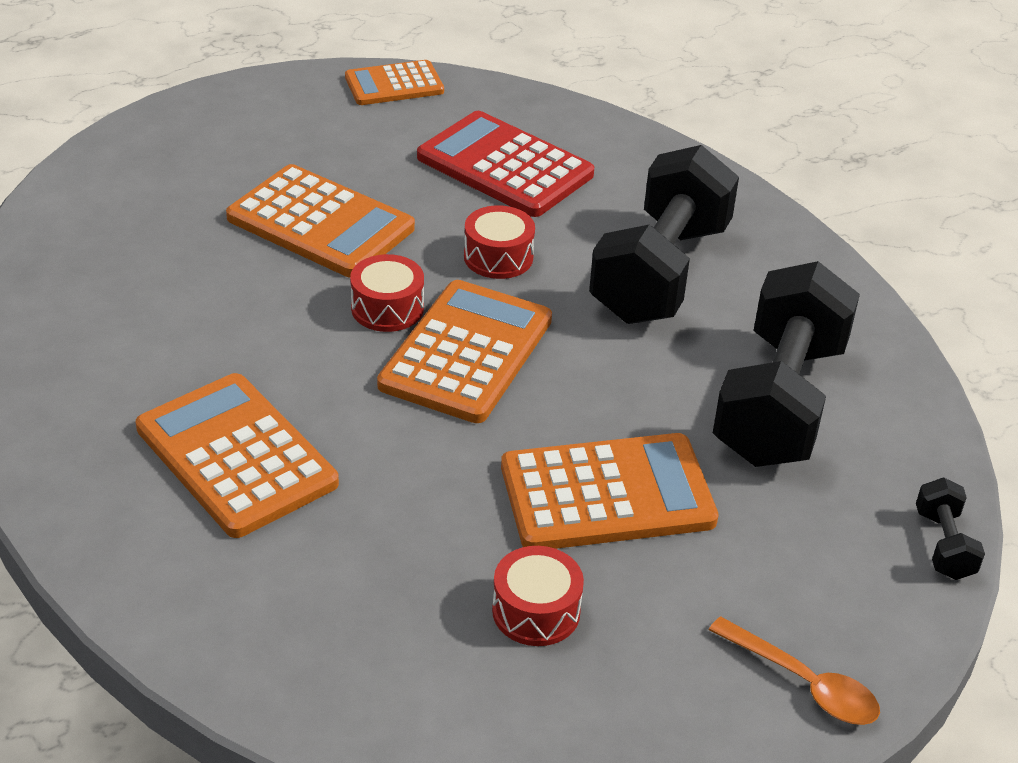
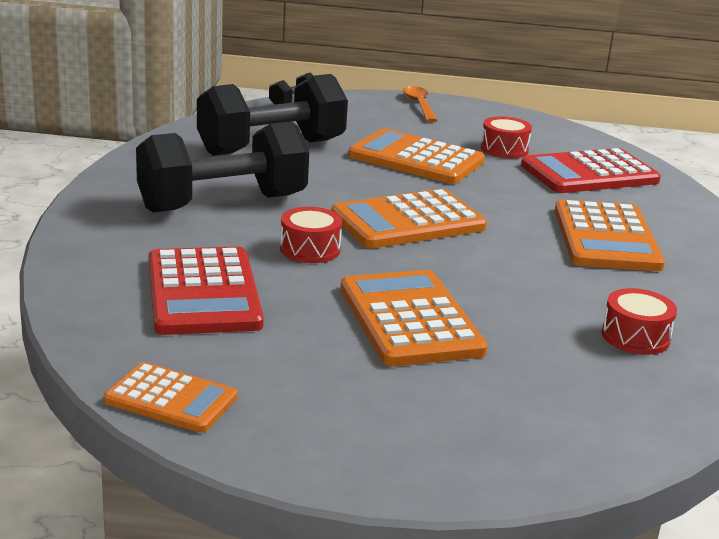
camera: 140 degrees left, 15 degrees down
red drum [350,254,424,332] -> red drum moved to [602,288,677,355]
none -> red calculator [521,148,661,193]

